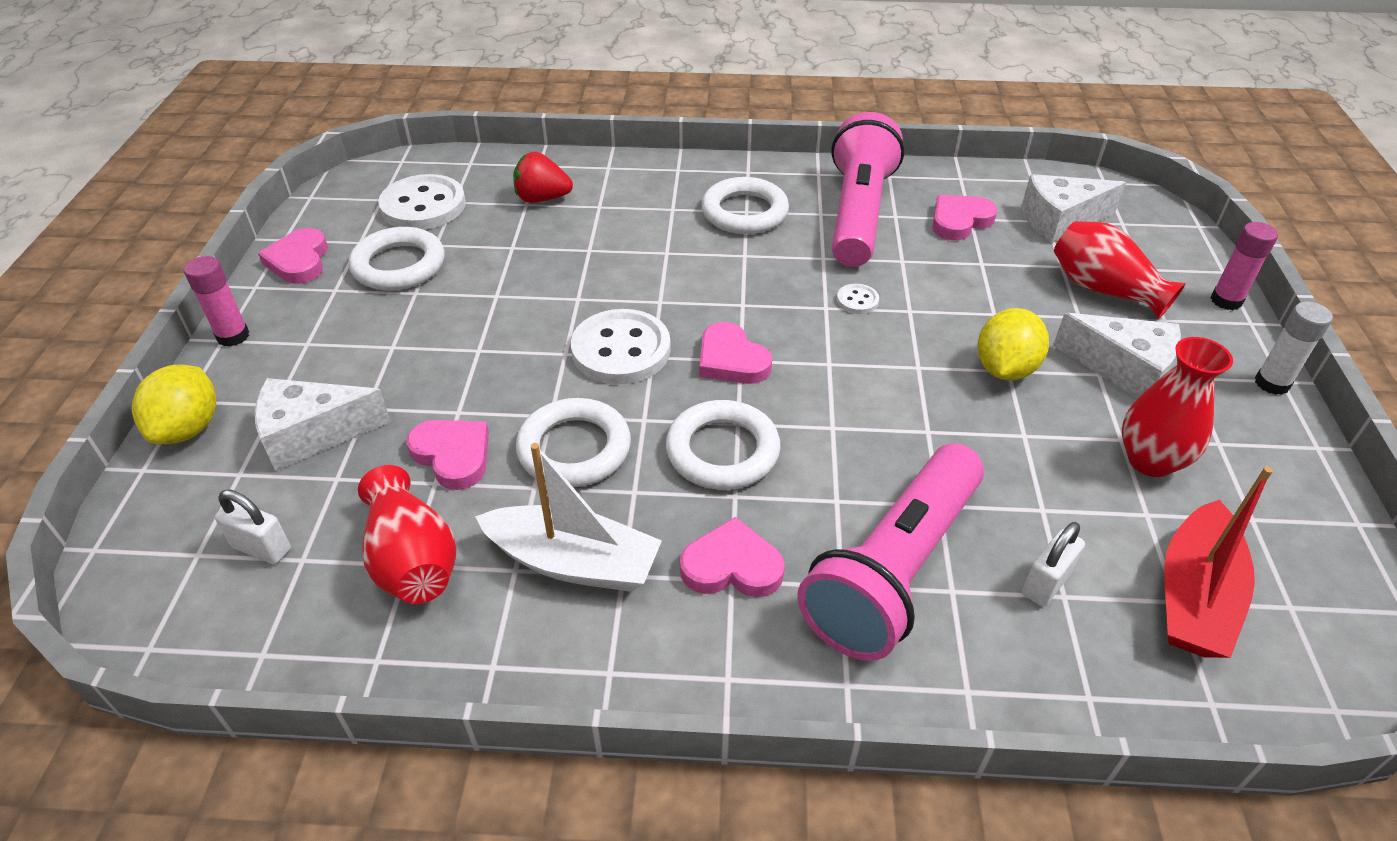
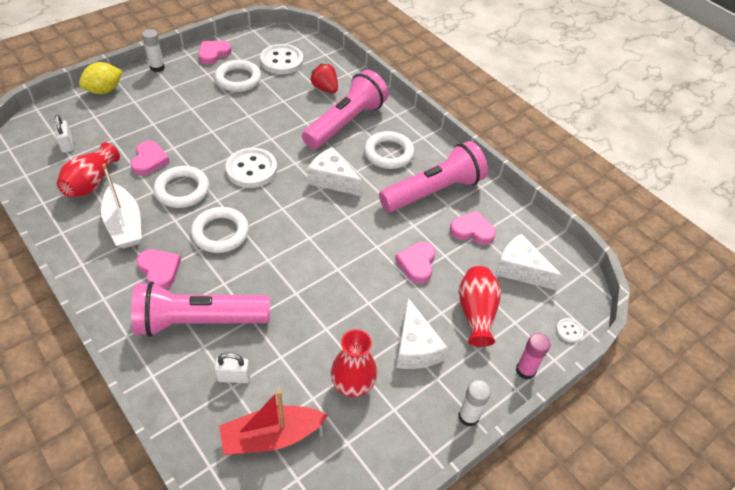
camera: 45 degrees right, 5 degrees up
pink glue stick [184,256,249,347] -> white glue stick [142,29,165,72]
white cheese [255,378,391,471] -> white cheese moved to [307,147,362,196]
pink heart [699,322,772,384] -> pink heart moved to [395,242,436,283]
white button [837,284,879,314] -> white button moved to [556,318,584,343]
yellow lemon [978,308,1049,380] -> none
none -> pink flashlight [302,70,388,149]

